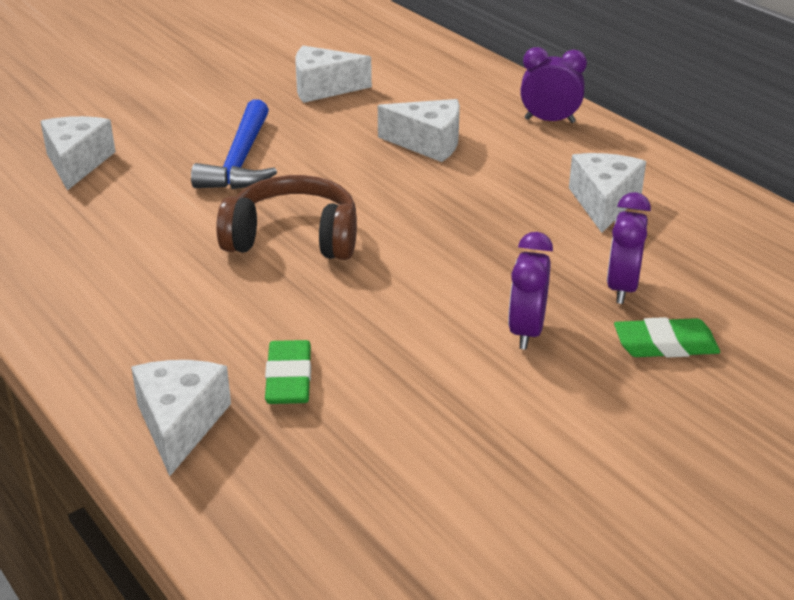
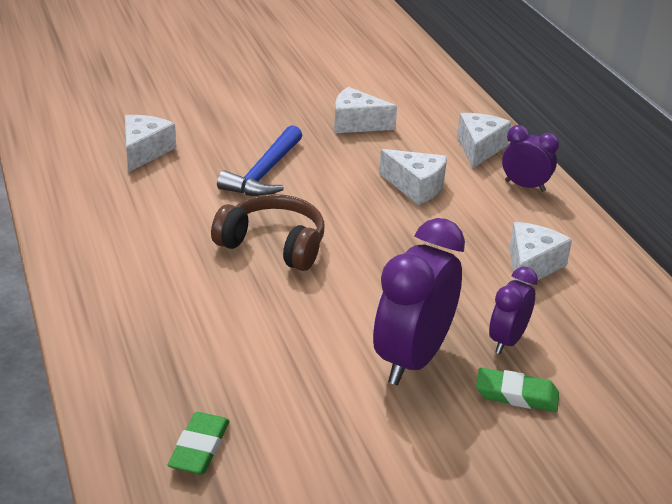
camera: 15 degrees right, 0 degrees up
white cheese [131,360,231,476] -> white cheese moved to [457,113,511,169]
green eraser [265,340,311,404] -> green eraser moved to [168,412,230,475]
purple clock [508,232,553,350] -> purple clock [373,218,465,385], size x1.82

